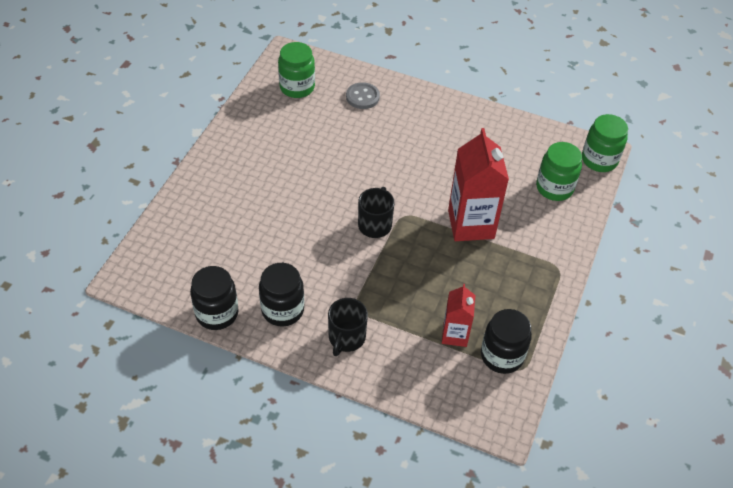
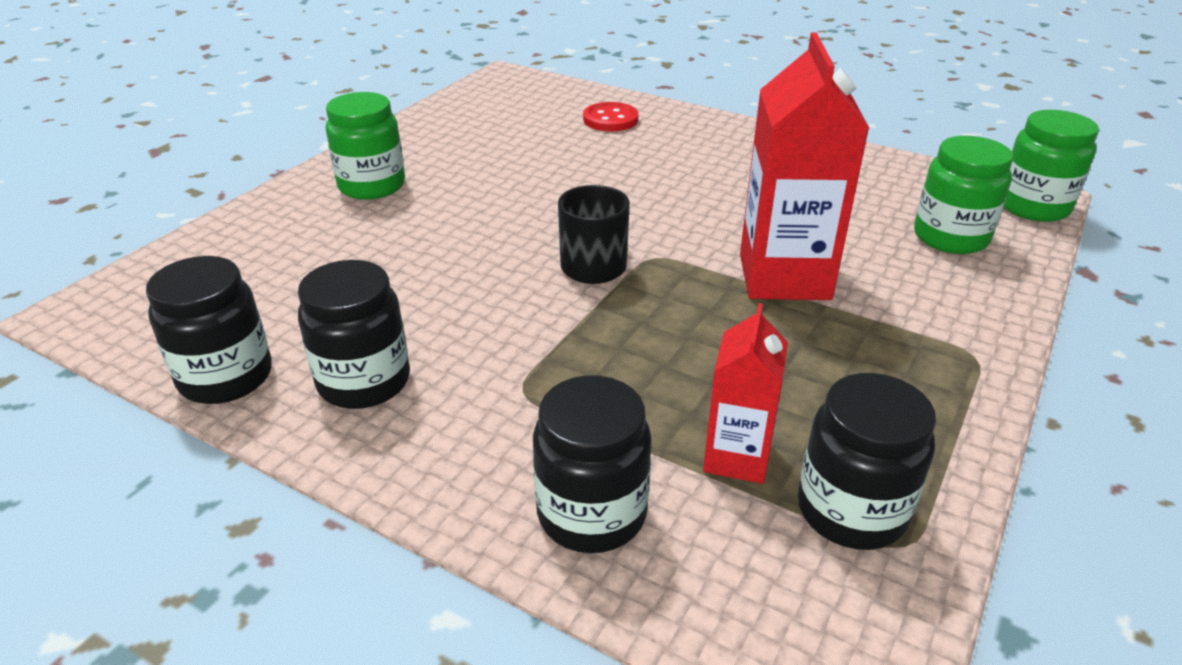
camera: 10 degrees right, 15 degrees down
green jar [278,42,315,98] -> green jar moved to [325,92,405,200]
black mug [328,298,368,356] -> none
grey button [346,82,380,109] -> red button [583,102,639,131]
none -> black jar [533,375,652,553]

